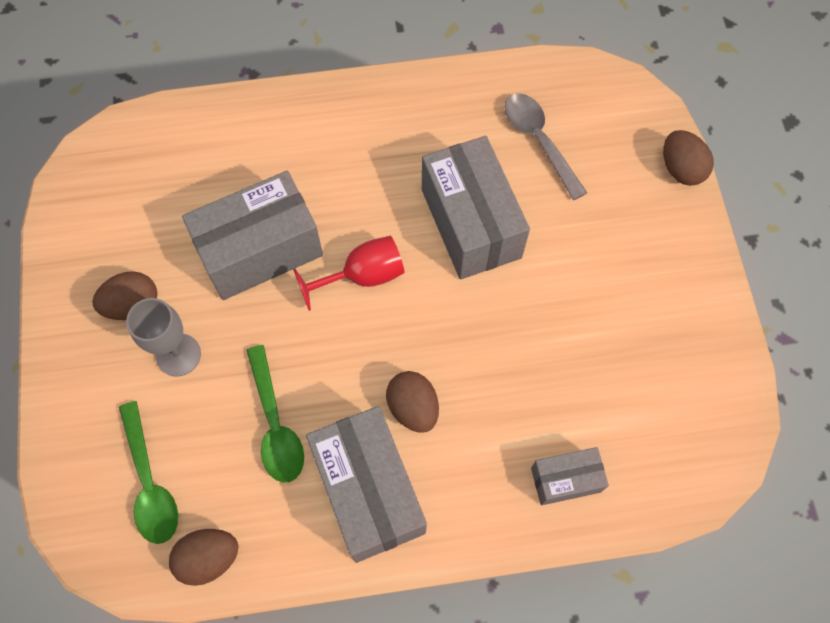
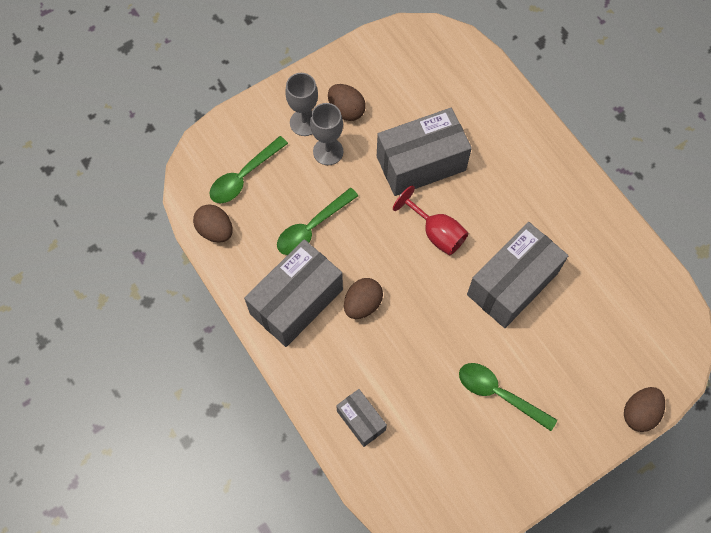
camera: 65 degrees right, 0 degrees up
grey box [182,171,323,300] -> grey box turned 60 degrees counterclockwise [377,108,472,196]
grey spoon [504,93,587,200] -> none
none -> grey goblet [285,73,318,136]
none -> green spoon [459,363,557,431]

